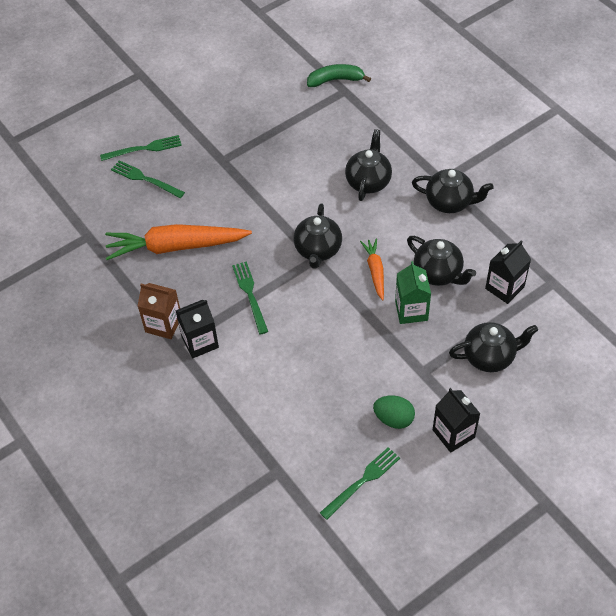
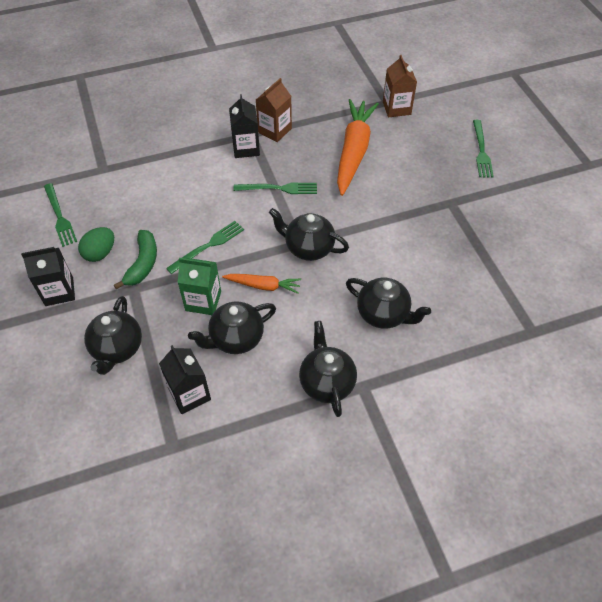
camera: 105 degrees right, 0 degrees up
green fork [111,160,185,198] -> green fork moved to [166,221,244,274]
green banana [307,64,371,87] -> green banana moved to [114,230,157,289]
black teapot [412,169,494,213] -> black teapot turned 135 degrees clockwise [299,321,357,417]
none -> brown carton [383,55,417,117]

